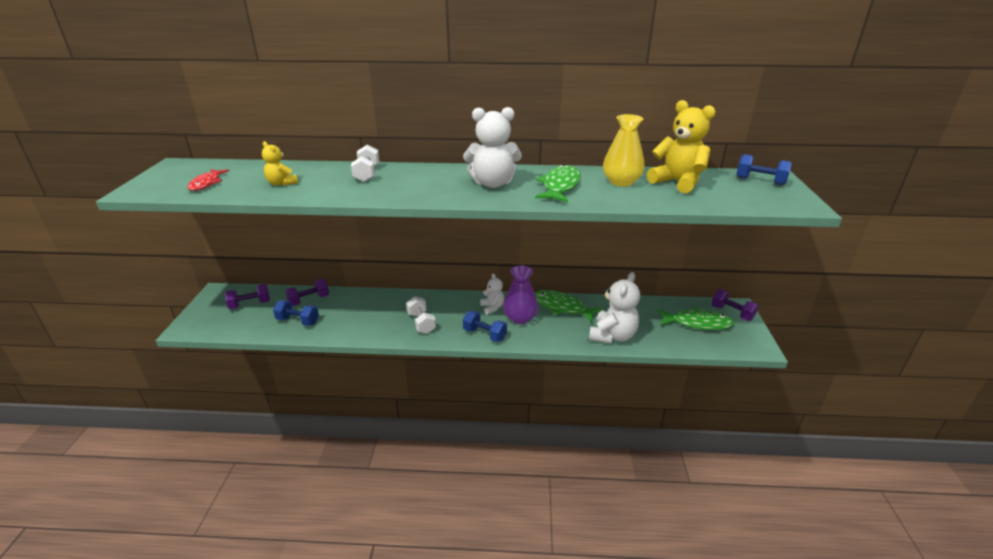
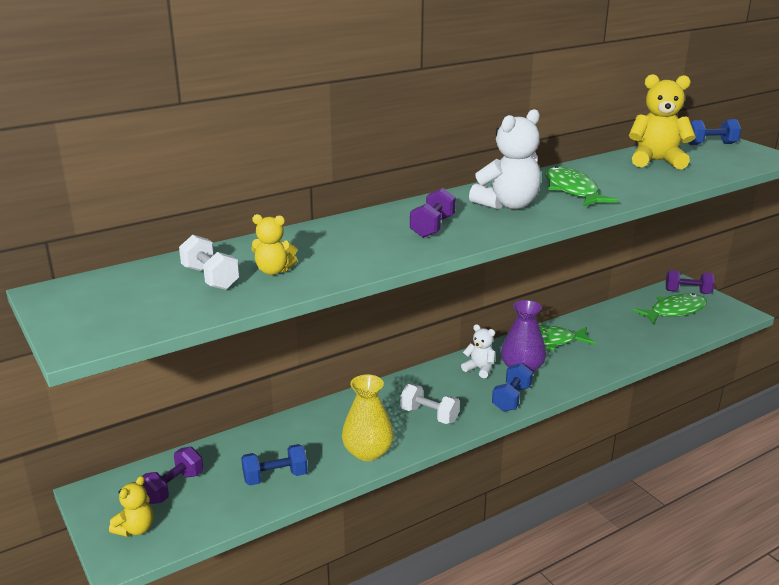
camera: 35 degrees left, 5 degrees down
red fish [187,169,229,191] -> none
purple dumbbell [285,279,329,306] -> purple dumbbell moved to [410,188,456,238]
white dumbbell [351,145,379,182] -> white dumbbell moved to [179,235,240,290]
blue dumbbell [463,311,507,342] -> blue dumbbell turned 60 degrees counterclockwise [492,363,533,412]
white teddy bear [589,272,640,343] -> none
yellow vase [603,114,645,187] -> yellow vase moved to [342,375,394,461]
none -> yellow teddy bear [109,476,153,537]

